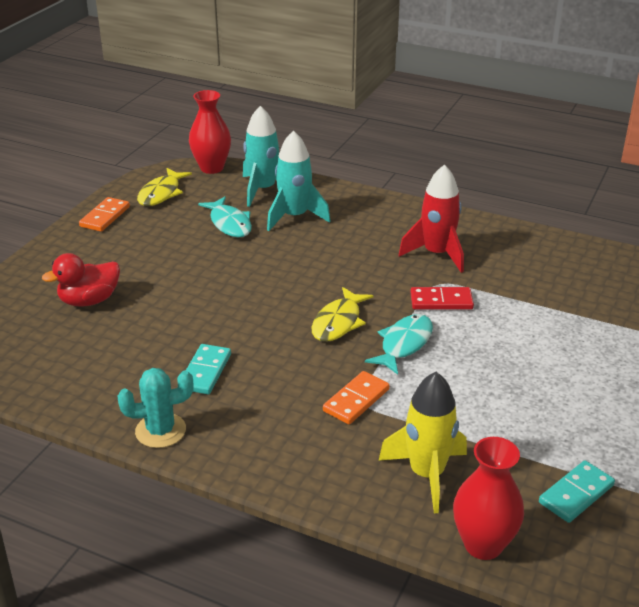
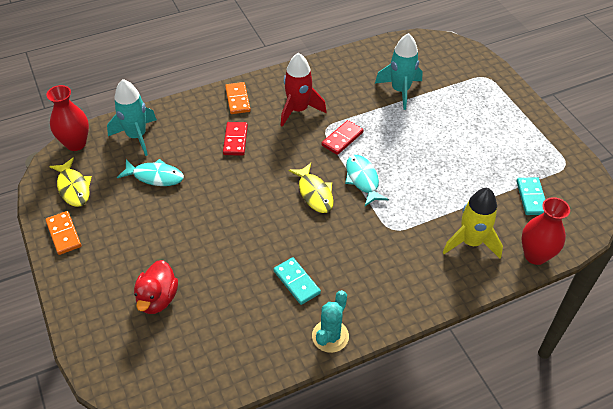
camera: 50 degrees left, 15 degrees up
turquoise rocket [267,130,331,231] -> turquoise rocket moved to [375,33,423,110]
orange domino [323,371,390,424] -> orange domino moved to [225,82,251,114]
none -> red domino [223,122,248,156]

